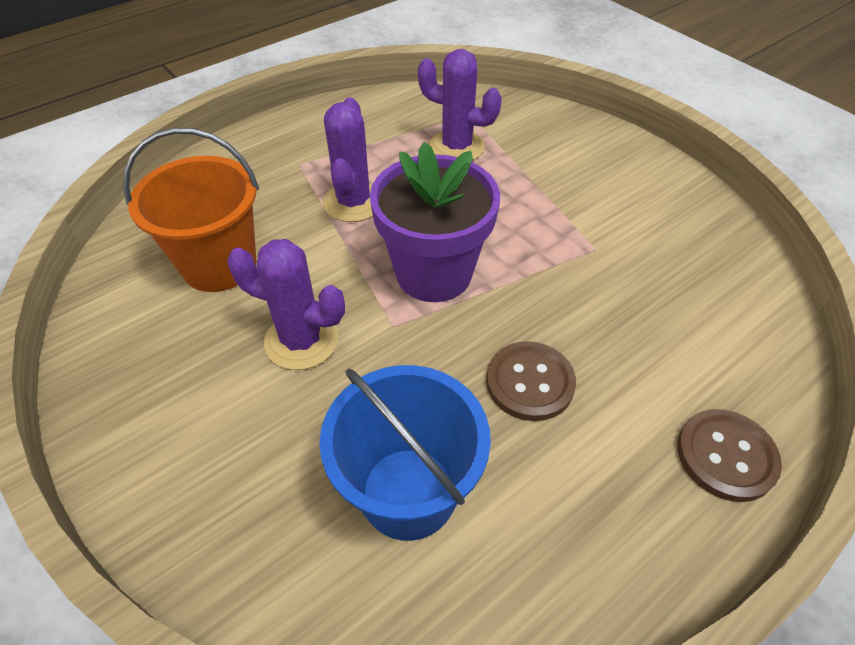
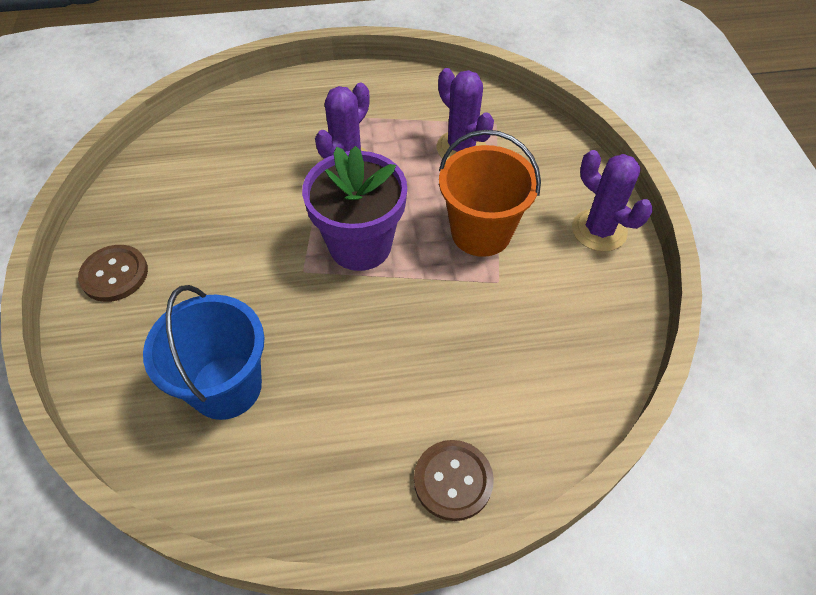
camera: 30 degrees right, 5 degrees up
orange bucket [123,127,259,292] -> orange bucket moved to [439,130,541,257]
purple cactus [227,239,345,370] -> purple cactus moved to [572,150,653,252]
brown button [486,341,576,421] -> brown button moved to [78,245,148,302]

